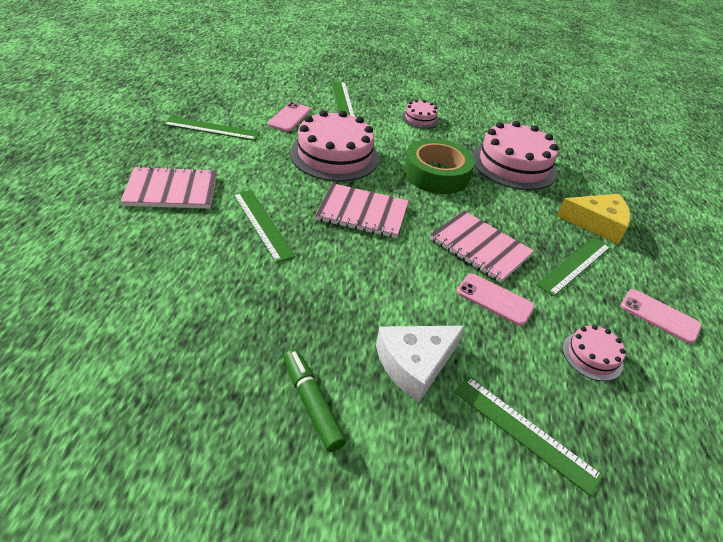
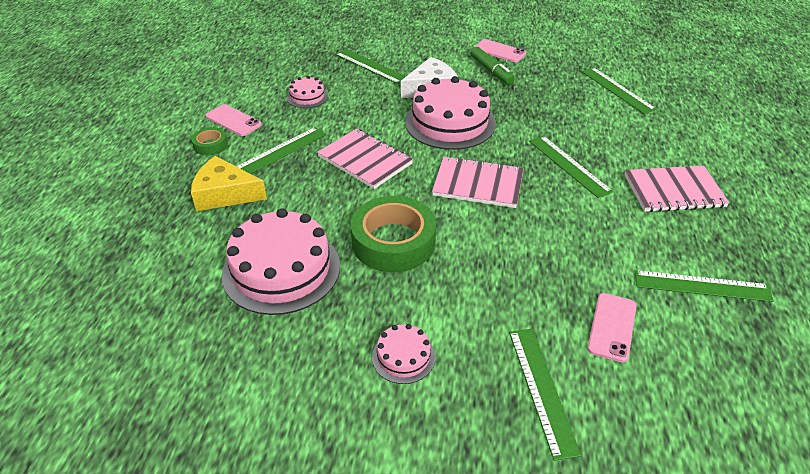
camera: 175 degrees left, 0 degrees up
pink cake [290,110,379,181] -> pink cake moved to [405,76,496,150]
pink phone [457,273,535,326] -> pink phone moved to [474,39,526,62]
none -> green tape [191,127,228,155]
none -> green ruler [581,67,657,114]

